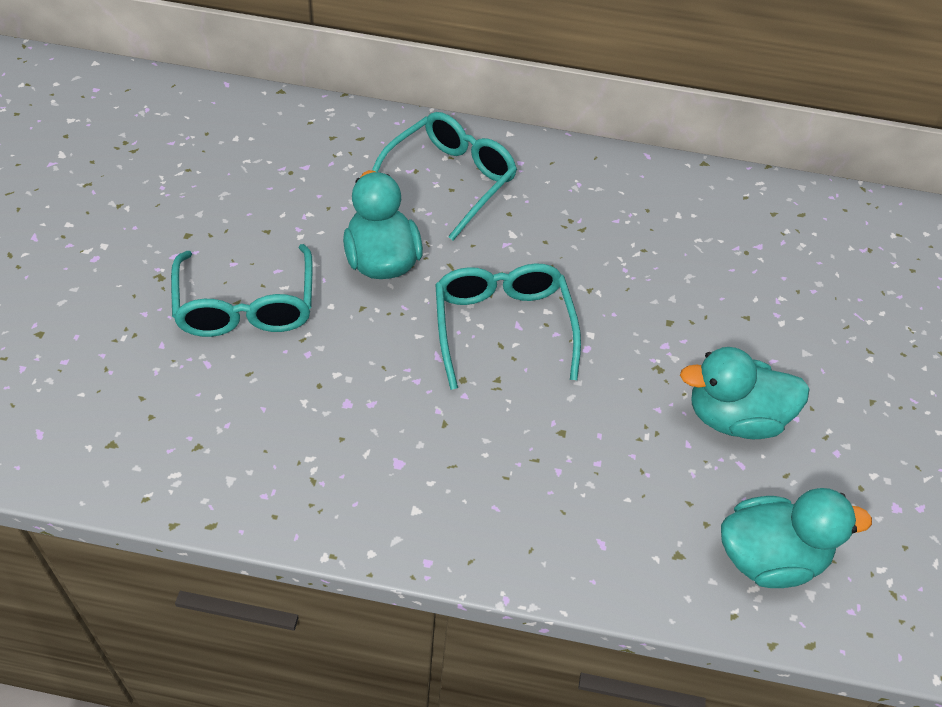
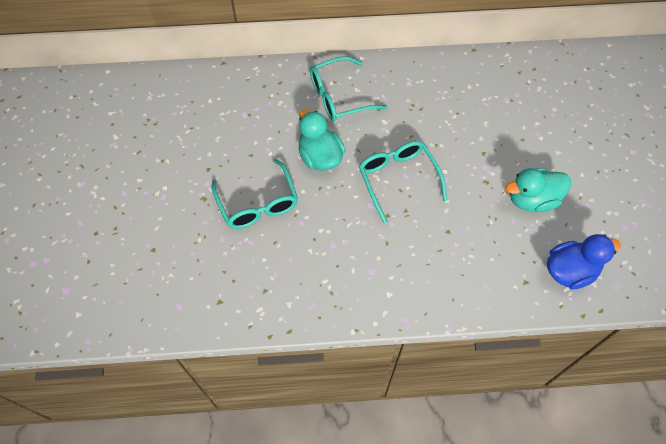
camera: 10 degrees left, 10 degrees up
turquoise glasses [372,112,517,240] -> turquoise glasses turned 135 degrees counterclockwise [310,56,387,122]
turquoise duck [721,488,872,588] -> blue duck [547,234,621,290]

